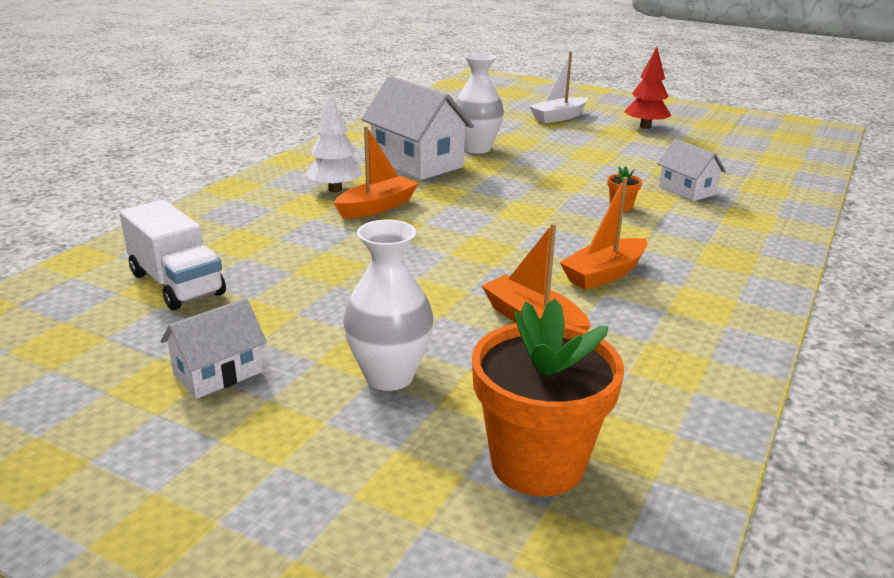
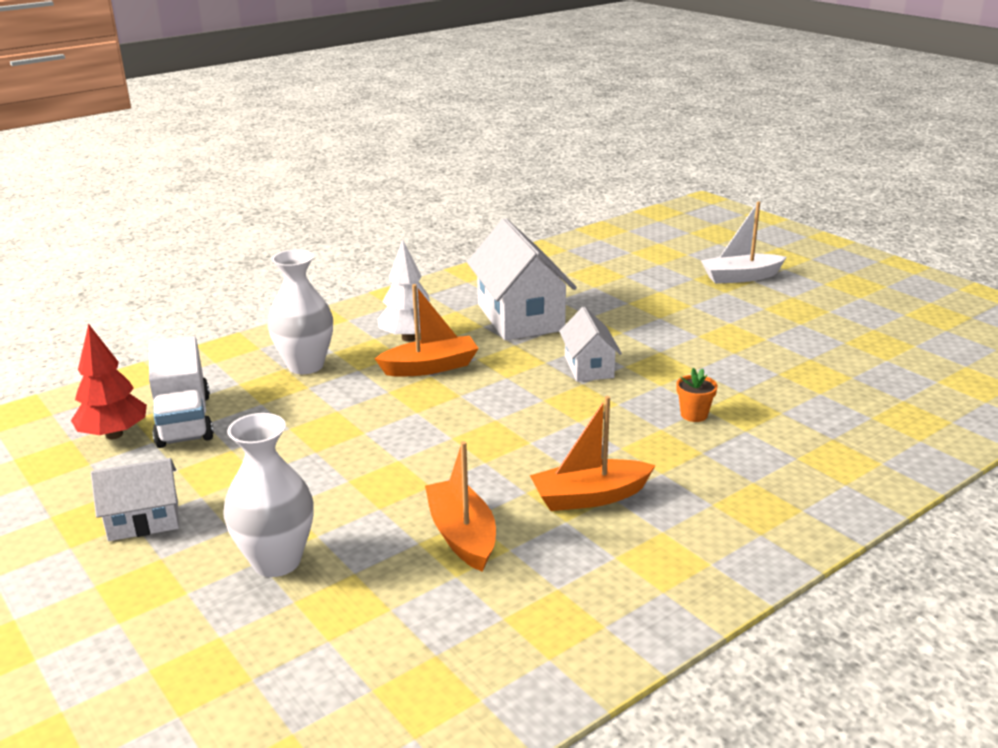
camera: 25 degrees right, 0 degrees up
white vase [455,53,504,154] -> white vase moved to [268,249,333,374]
orange flower pot [472,299,624,496] -> none
red tree [624,47,671,129] -> red tree moved to [71,324,147,439]
white house [657,139,726,201] -> white house moved to [559,307,622,382]

